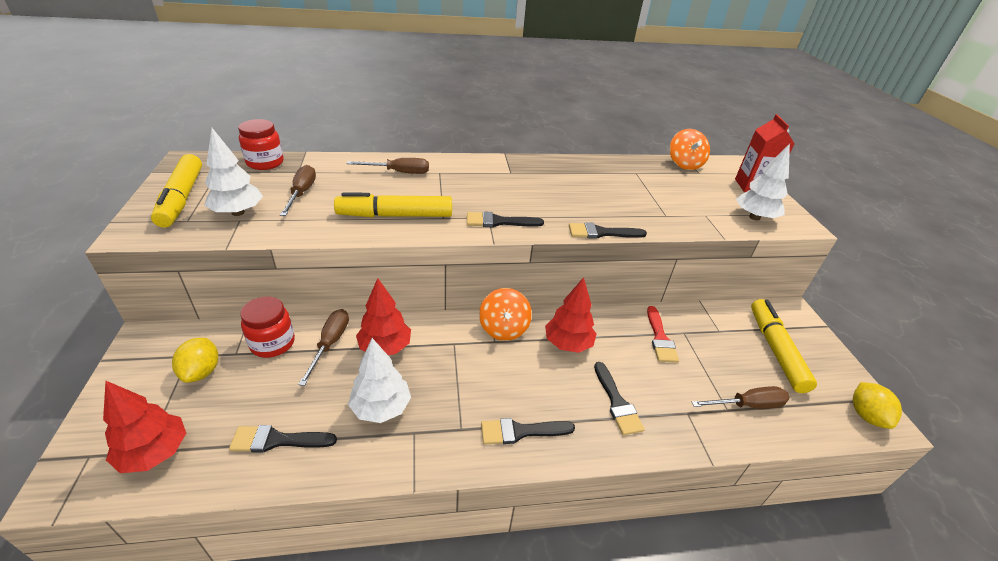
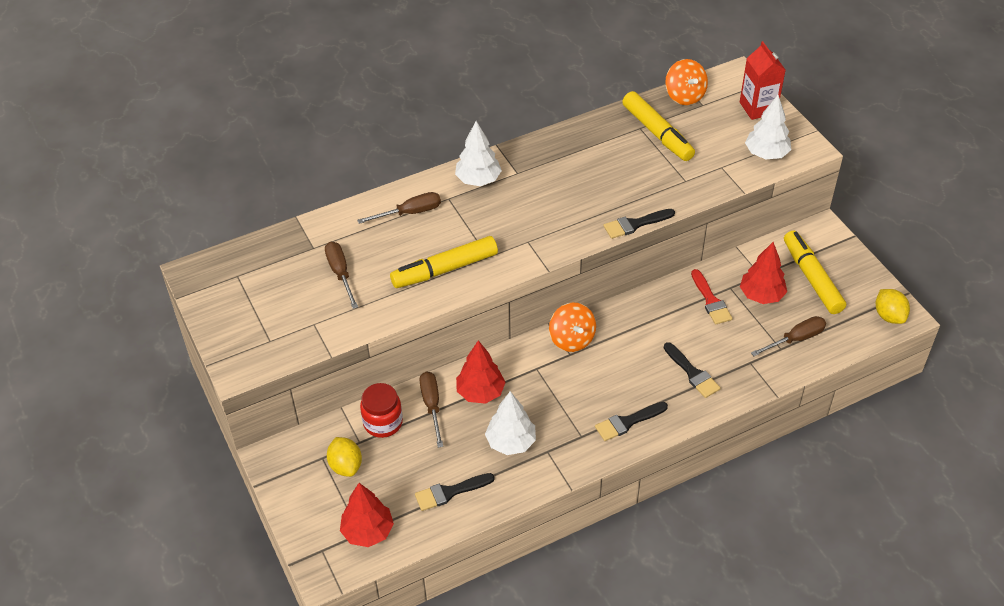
camera: 15 degrees left, 10 degrees up
yellow marker [151,154,202,228] -> yellow marker moved to [622,91,695,161]
white tree [204,128,263,216] -> white tree moved to [455,121,502,186]
red jar [238,119,284,170] -> none
black brush [467,211,544,228] -> none
red tree [545,277,596,353] -> red tree moved to [740,242,787,304]

